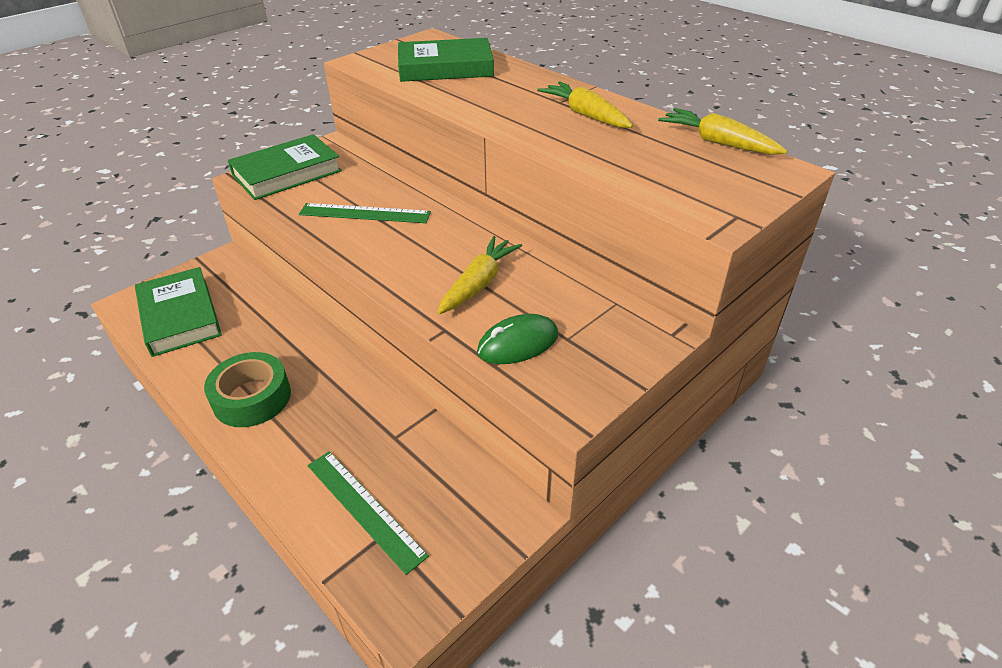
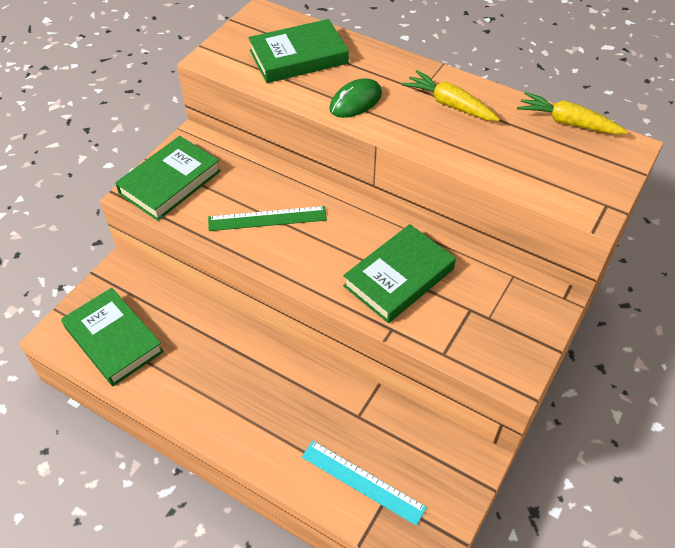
camera: 15 degrees left, 10 degrees up
green tape [204,352,291,427] -> none
green ruler [308,451,429,575] -> turquoise ruler [302,441,427,526]
yellow carrot [437,236,522,314] -> green book [343,224,456,323]
green mouse [477,314,558,364] -> green mouse moved to [329,78,382,118]

